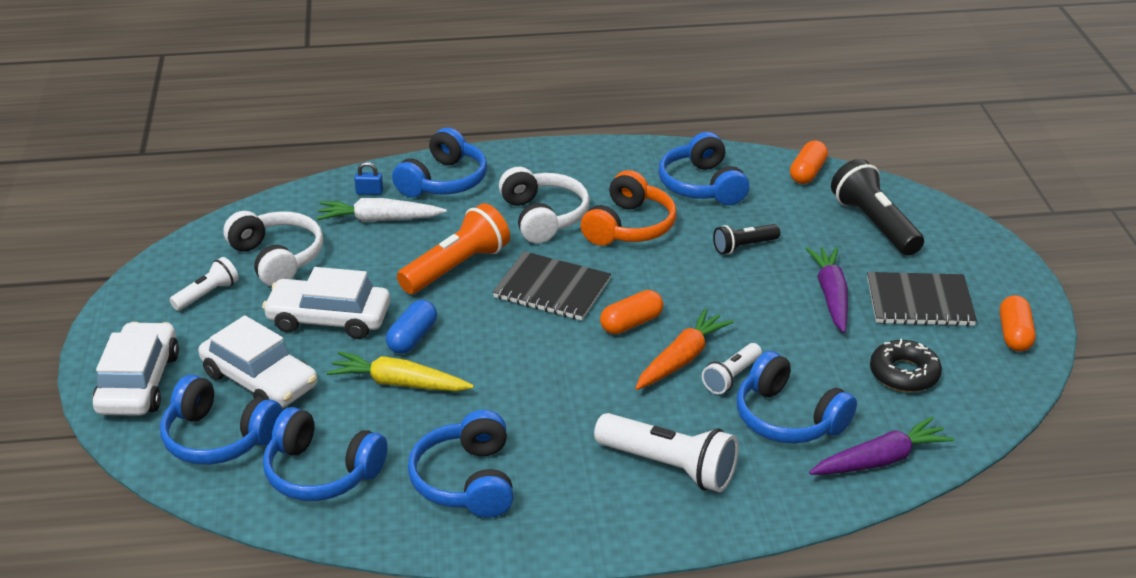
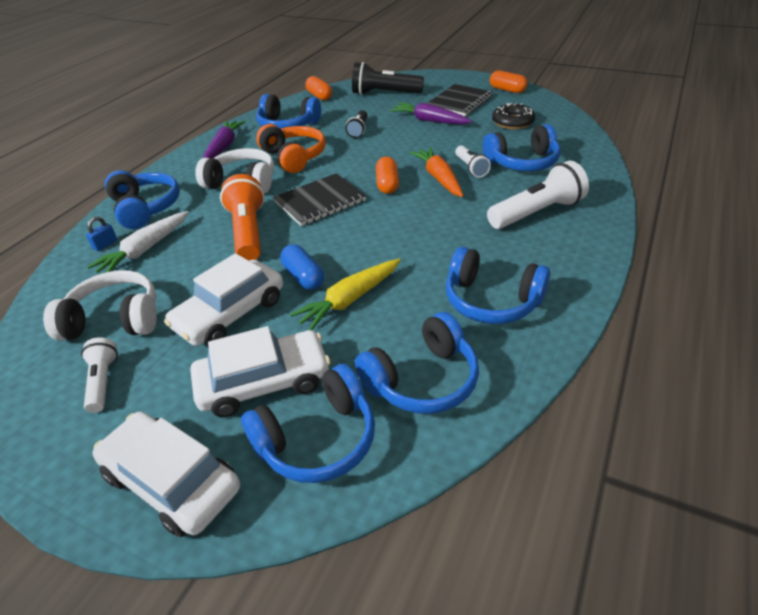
camera: 55 degrees left, 5 degrees up
purple carrot [809,417,954,475] -> purple carrot moved to [203,121,245,159]

